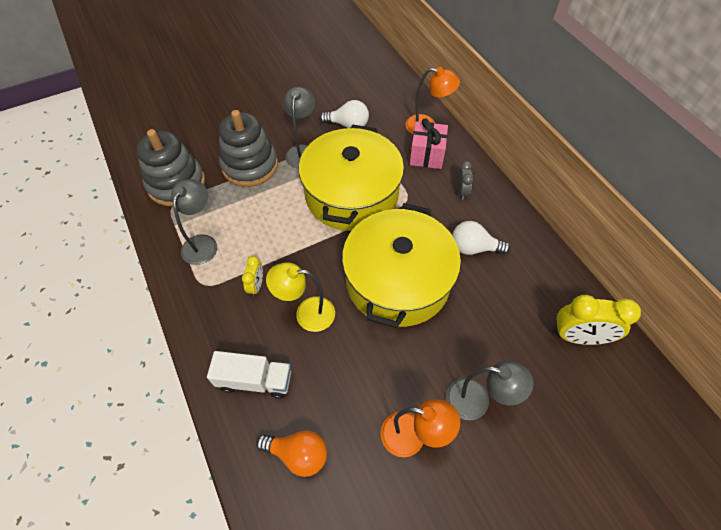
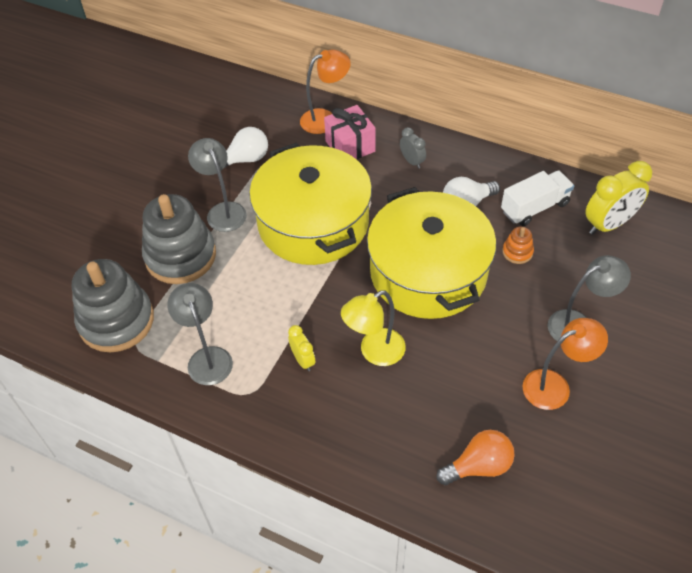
camera: 35 degrees left, 5 degrees down
white truck [207,351,291,399] -> white truck moved to [501,171,574,226]
none -> orange stacking toy [502,227,534,264]

